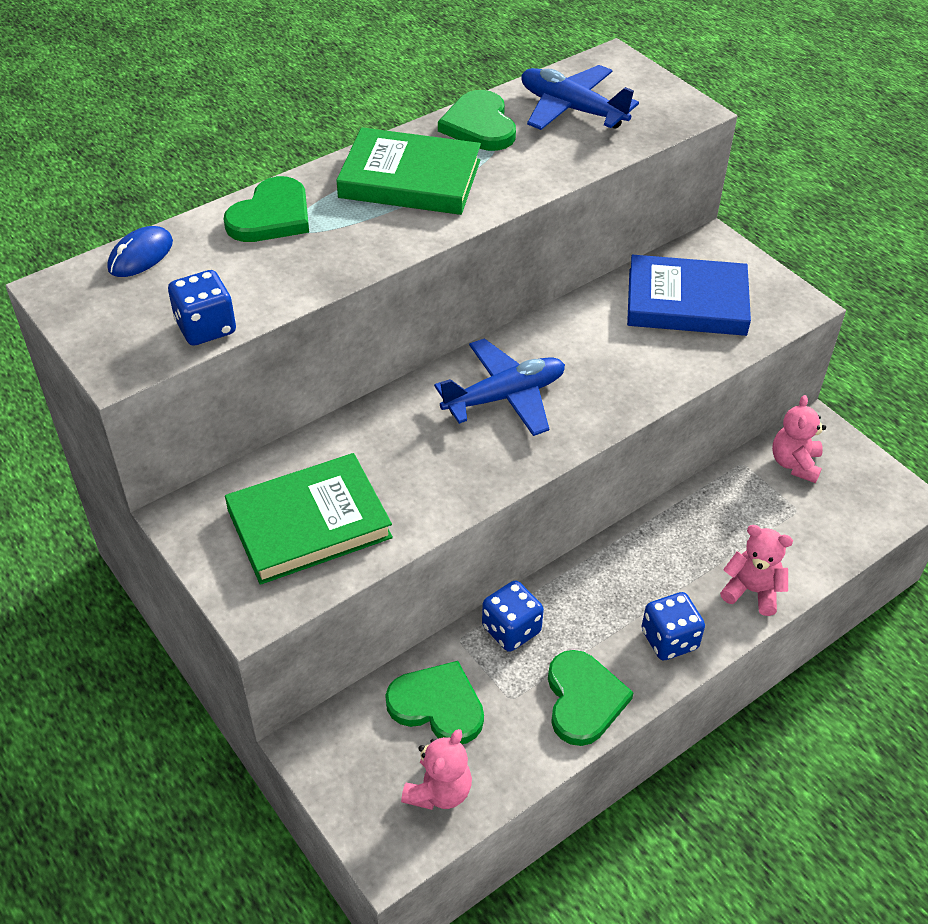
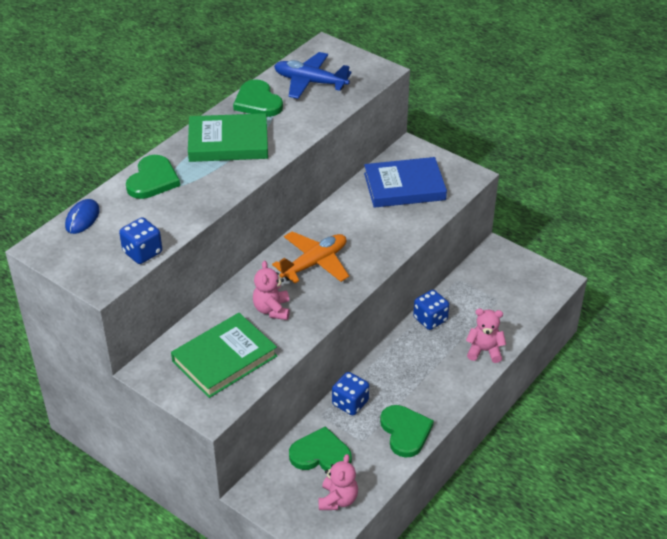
camera: 15 degrees left, 5 degrees down
blue plane [434,338,565,436] -> orange plane [272,231,349,283]
blue dice [642,592,705,660] -> blue dice moved to [413,290,449,330]
pink teddy bear [772,395,826,483] -> pink teddy bear moved to [253,261,290,320]

